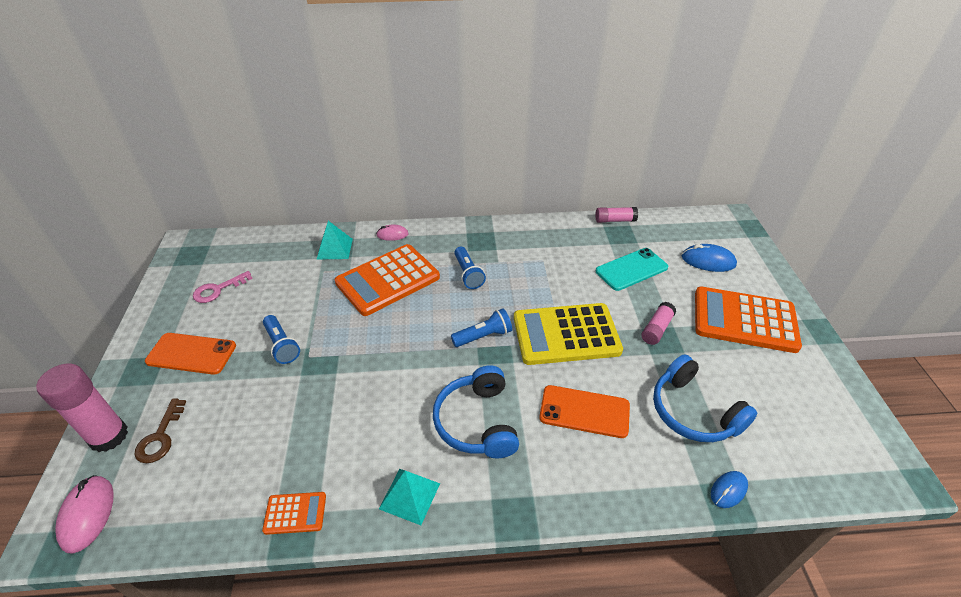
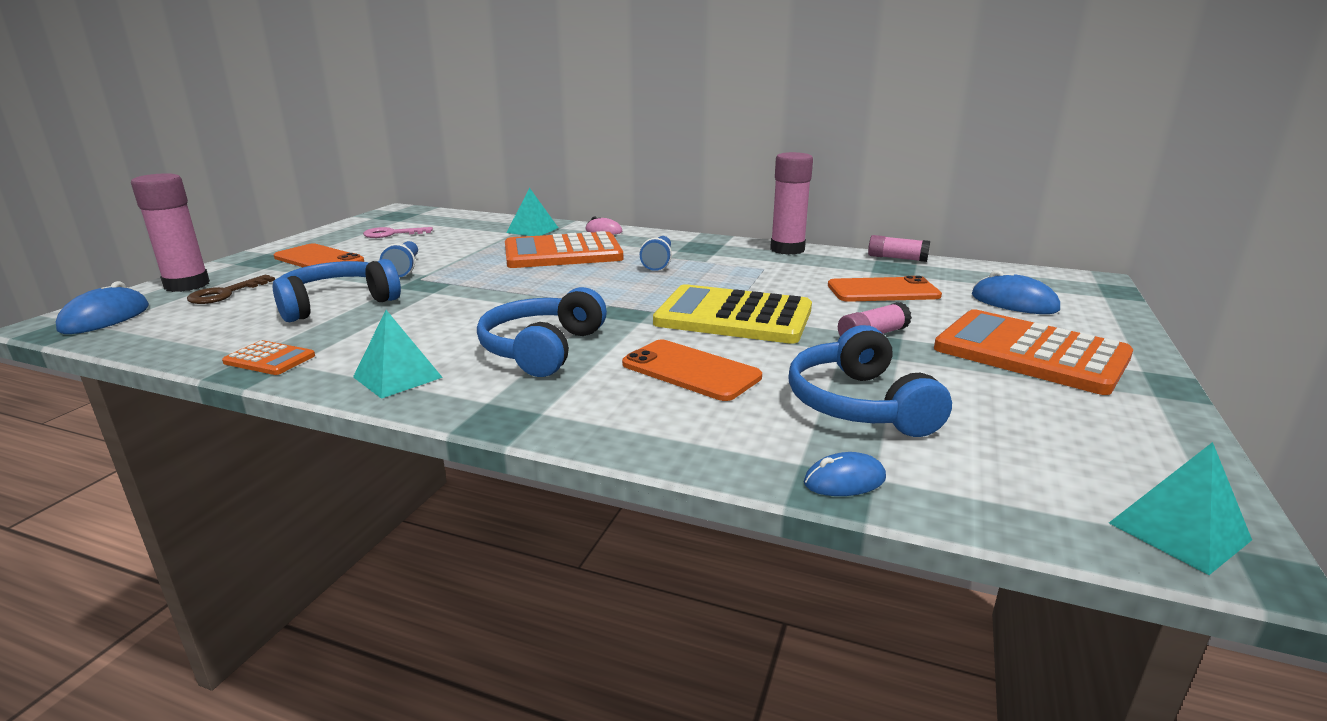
camera: 25 degrees right, 20 degrees down
pink mouse [55,475,114,554] -> blue mouse [56,281,149,334]
blue flashlight [451,308,512,347] -> none
turquoise phone [596,248,668,291] -> orange phone [828,276,942,302]
none -> blue headphones [273,259,401,322]
none -> pink glue stick [770,152,813,255]
none -> turquoise pyramid [1109,442,1252,575]

